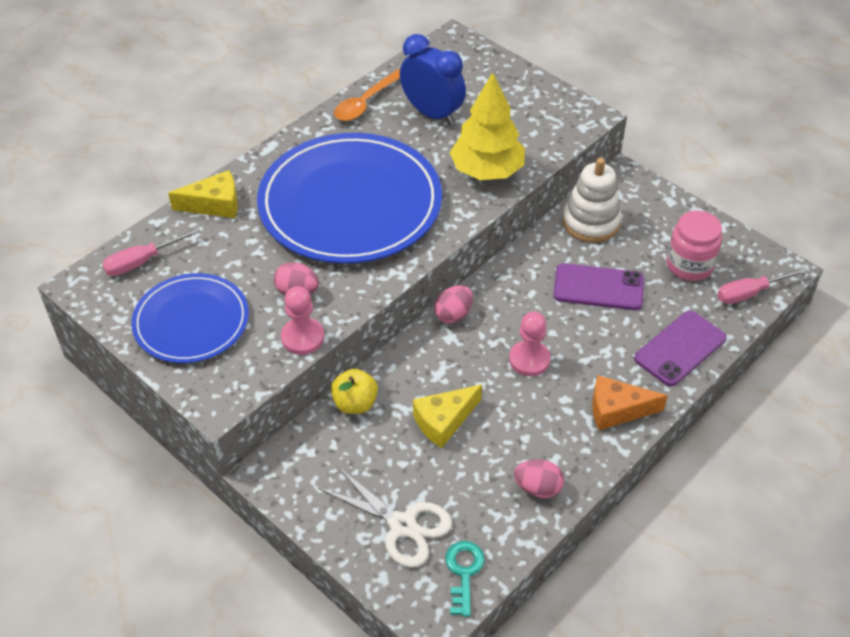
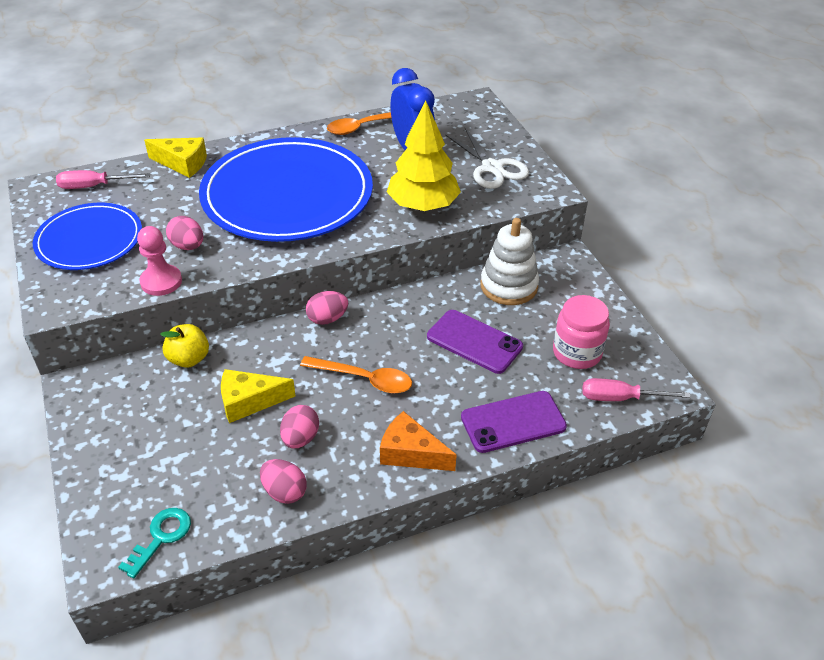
camera: 25 degrees right, 5 degrees down
white scissors [318,466,452,568] -> white scissors moved to [445,128,529,189]
pink pawn [509,312,551,376] -> orange spoon [300,356,412,393]
none -> pink egg [280,405,319,449]

